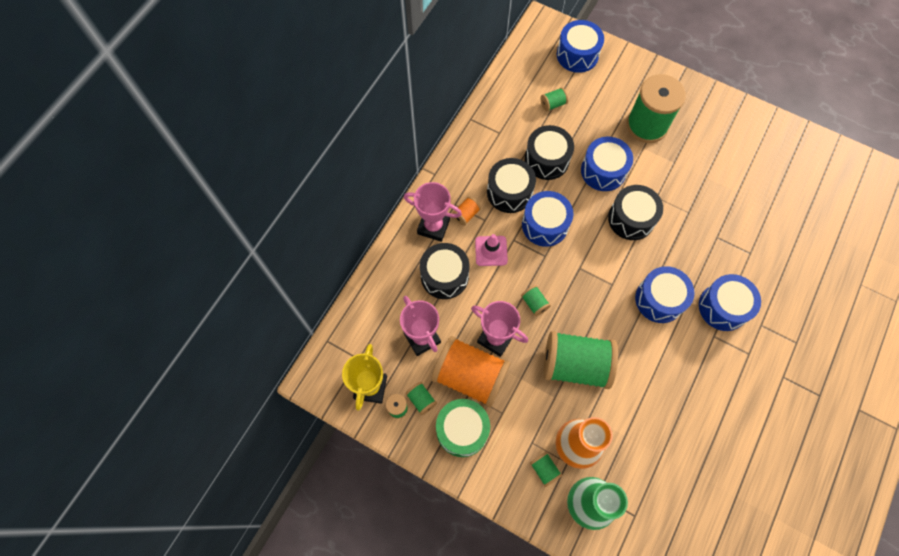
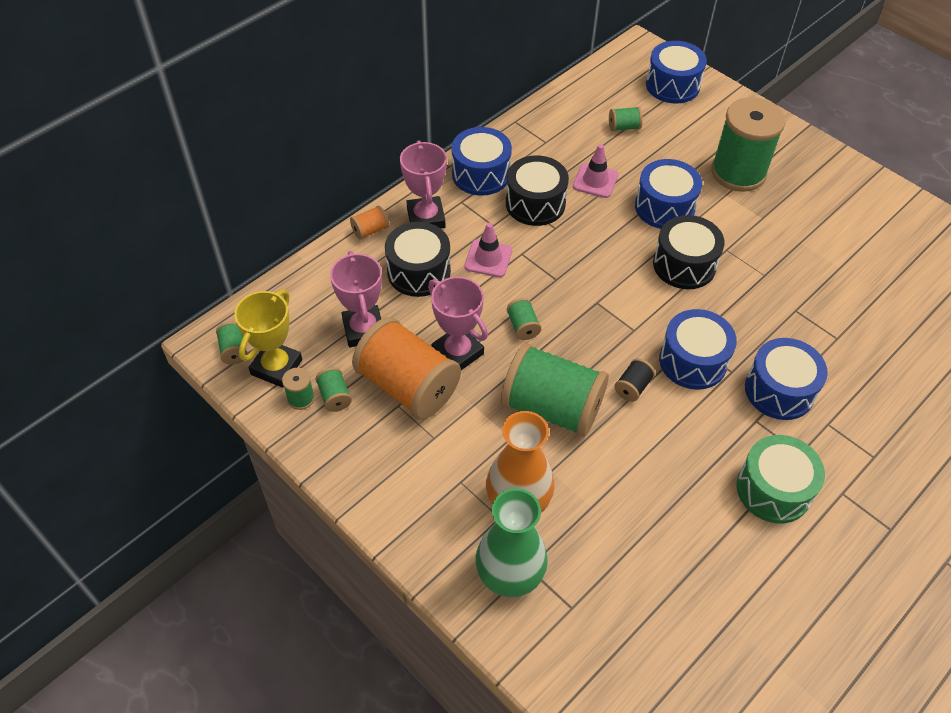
camera: 15 degrees right, 15 degrees down
pink trophy [404,182,462,242] -> pink trophy turned 45 degrees clockwise [400,140,447,229]
green drum [436,399,490,457] -> green drum moved to [737,435,825,523]
orange spool [452,196,481,226] -> orange spool moved to [350,205,389,240]
blue drum [522,191,573,247] -> blue drum moved to [452,127,512,196]
black drum [525,125,574,180] -> pink traffic cone [573,144,618,198]
green spool [530,452,562,487] -> green spool moved to [216,321,248,365]
none -> black spool [614,358,655,402]

